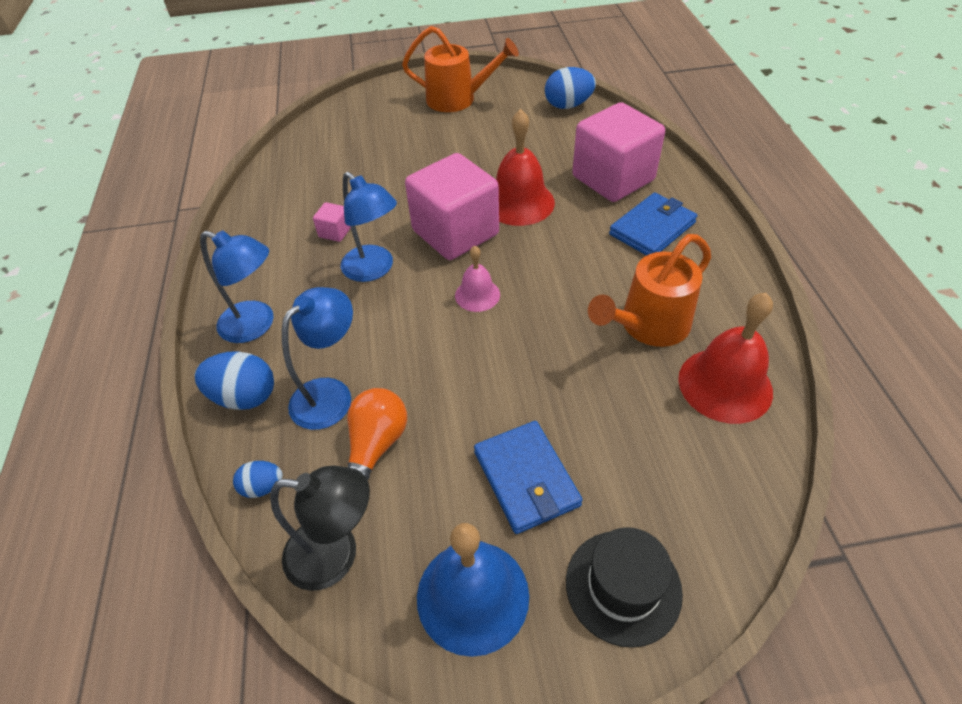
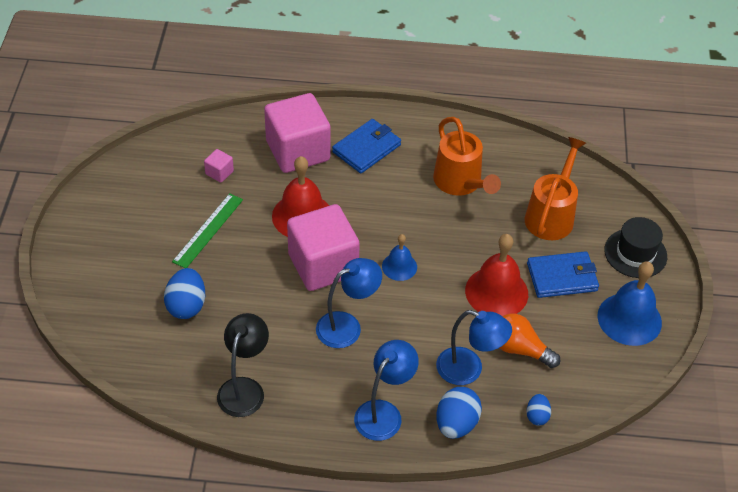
camera: 80 degrees left, 0 degrees up
black lamp [270,466,370,591] -> black lamp moved to [217,313,269,417]
blue lamp [282,287,353,430] -> blue lamp turned 150 degrees clockwise [436,310,512,385]
pink cube [313,202,351,242] -> pink cube moved to [204,149,234,183]
orange watering can [402,26,519,112] -> orange watering can moved to [525,137,586,240]
pink bell [455,246,500,312] -> blue bell [382,234,417,281]
blue egg [545,67,596,109] -> blue egg moved to [164,268,205,319]
blue wallet [609,193,697,256] -> blue wallet turned 75 degrees clockwise [332,119,401,173]
red bell [678,293,773,424] -> red bell moved to [465,234,528,316]
none -> green ruler [172,193,243,268]

